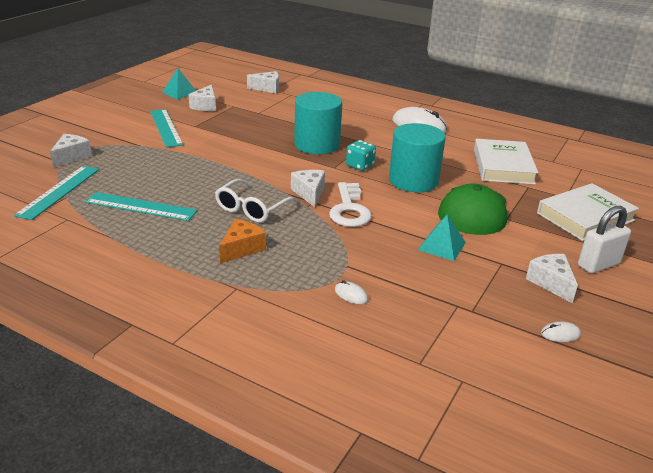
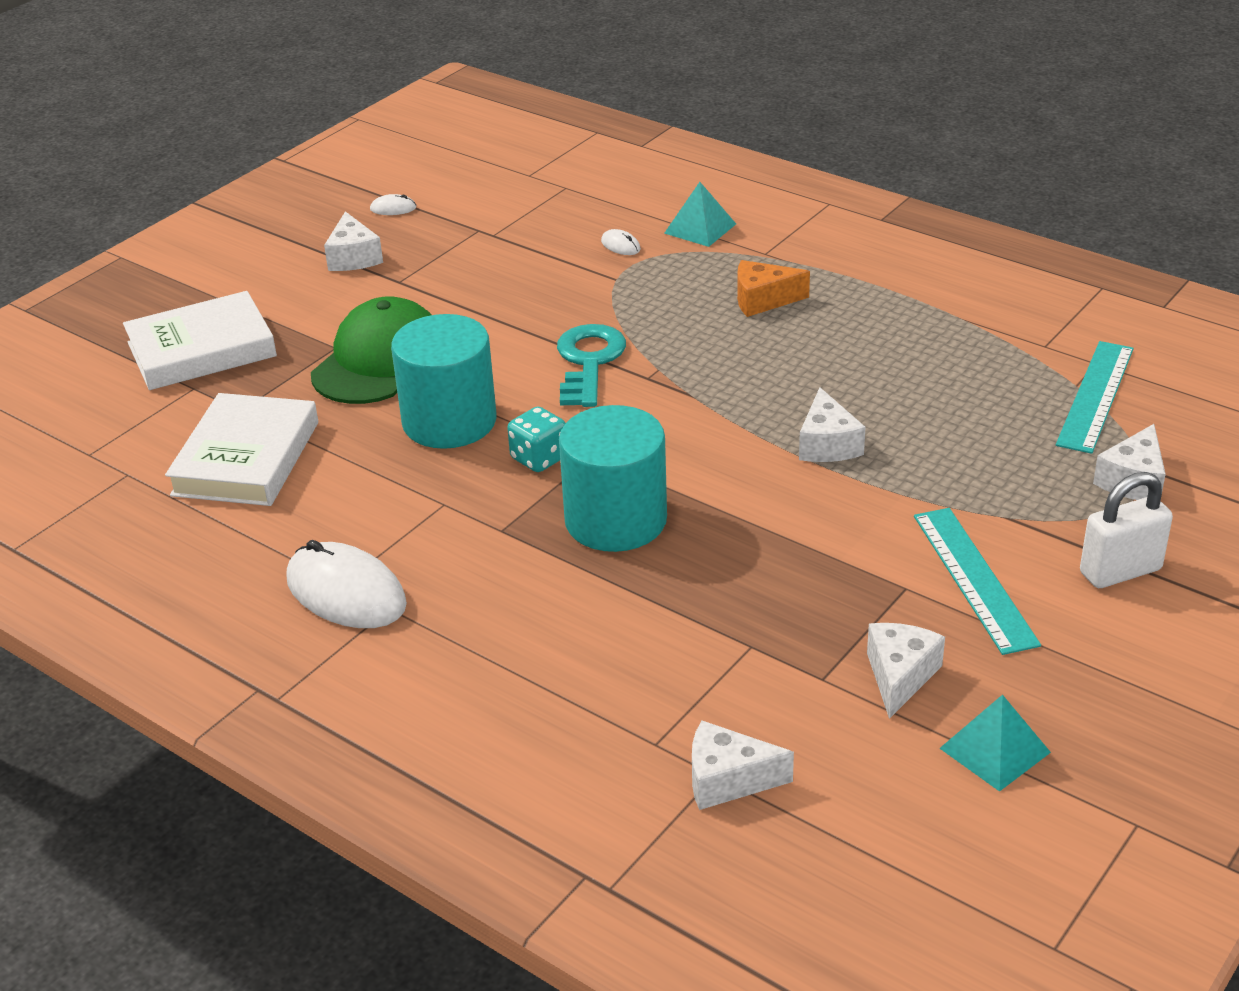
camera: 170 degrees left, 5 degrees up
turquoise ruler [85,192,197,221] -> none
white glasses [215,179,298,223] -> none
orange cheese [219,219,266,263] -> orange cheese turned 45 degrees clockwise [737,260,810,317]
white cheese [291,170,325,207] -> white cheese moved to [799,387,866,462]
white key [329,182,372,227] -> turquoise key [557,324,626,407]
turquoise pyramid [418,214,466,261] -> turquoise pyramid moved to [664,182,736,247]
white padlock [578,206,631,273] -> white padlock moved to [1080,472,1173,588]

